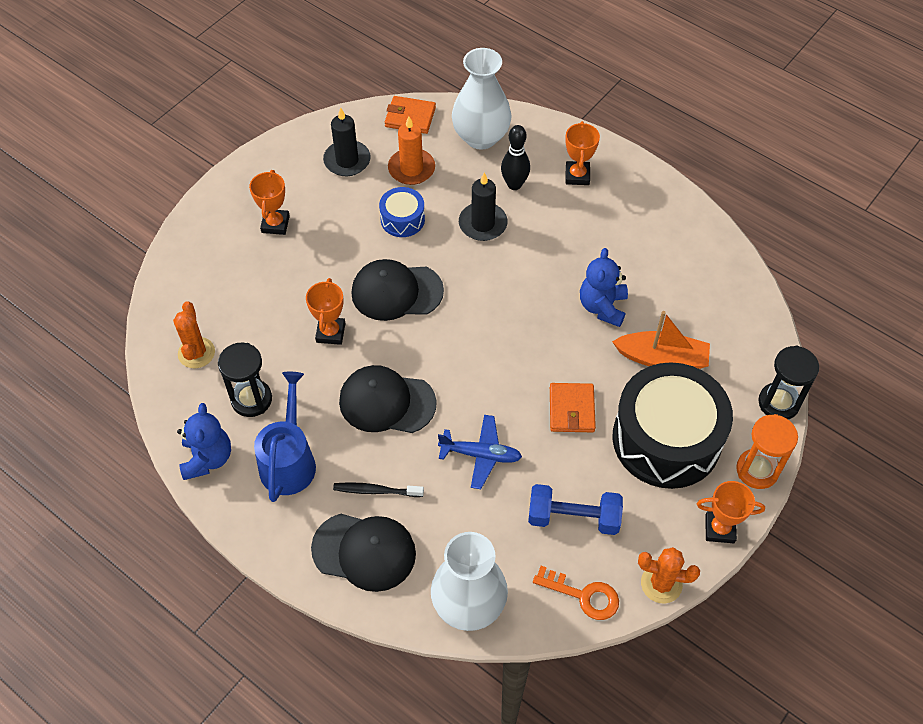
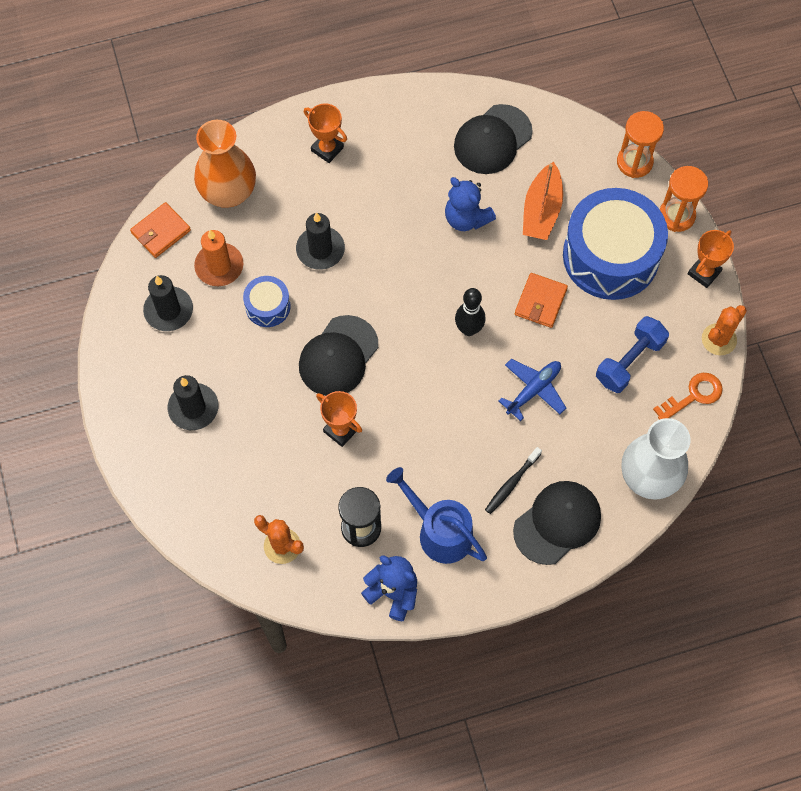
camera: 55 degrees left, 10 degrees up
orange trophy [249,170,290,235] -> black candle [168,375,219,430]
black cap [339,365,437,433] -> black cap moved to [454,104,533,174]
white vase [452,48,512,150] -> orange vase [194,120,256,208]
black bowling pin [501,125,530,190] -> black bowling pin moved to [455,288,486,336]
orange wallet [550,383,596,432] -> orange wallet turned 75 degrees clockwise [515,273,568,328]
orange boat [612,311,710,369] -> orange boat turned 150 degrees clockwise [523,162,563,240]
black drum [612,362,733,489] -> blue drum [563,188,668,300]
black hourglass [758,346,819,419] -> orange hourglass [617,111,664,178]

